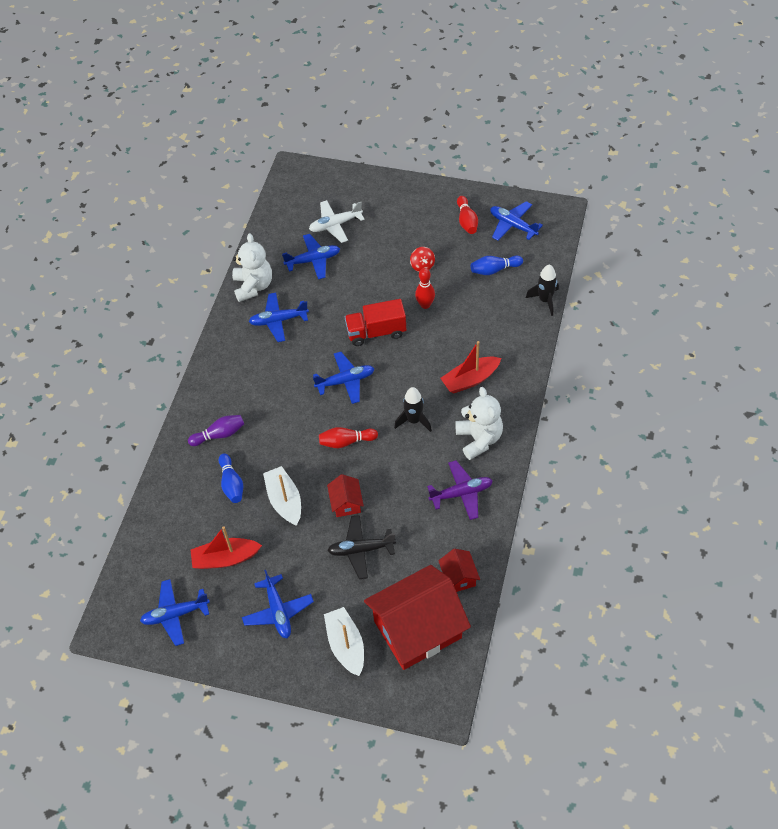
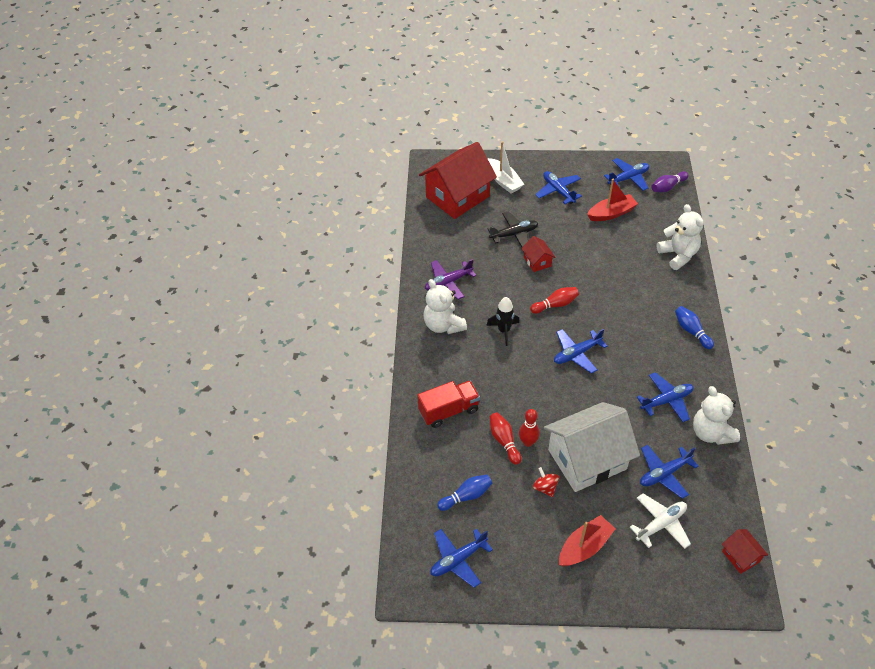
camera: 165 degrees right, 5 degrees down
purple bowling pin [188,415,244,446] -> purple bowling pin moved to [651,171,689,192]
blue bowling pin [219,453,243,503] -> blue bowling pin moved to [675,306,714,349]
white boat [263,466,301,526] -> none
red truck [345,299,406,346] -> red truck moved to [417,380,480,428]
red house [438,549,480,592] -> red house moved to [722,529,768,574]
red boat [440,341,501,394] -> red boat moved to [559,515,615,566]
red bowling pin [457,196,478,234] -> red bowling pin moved to [490,412,521,465]
blue plane [490,201,543,241] -> blue plane turned 120 degrees clockwise [430,529,493,588]
black rocket [526,265,559,316] -> none
none -> white house [544,402,640,492]
none -> white teddy bear [656,204,704,270]

